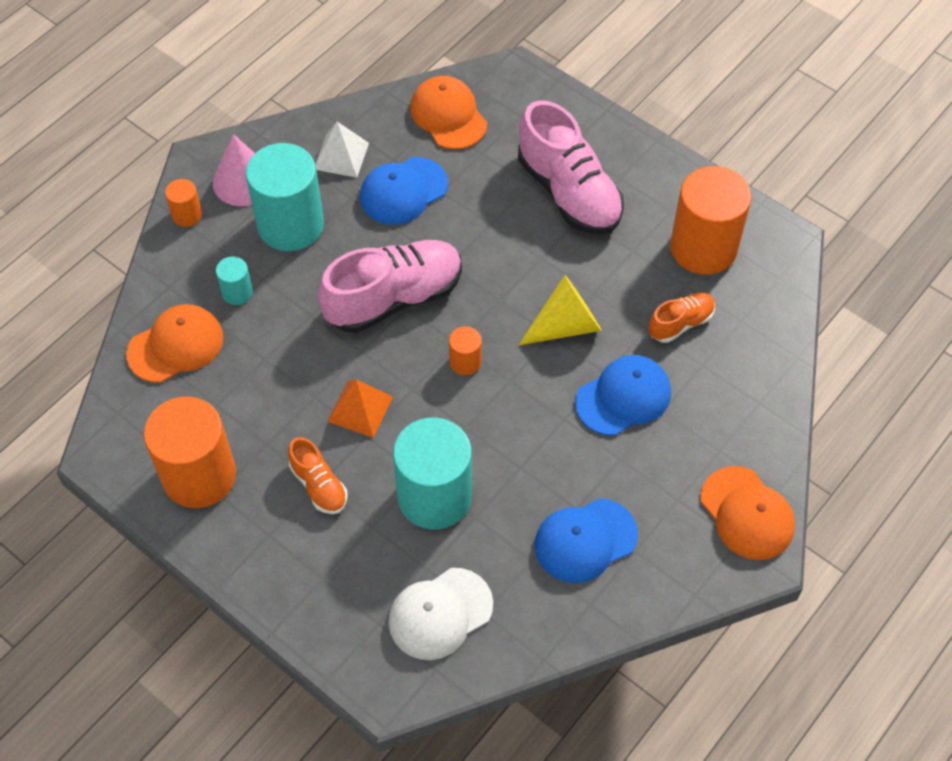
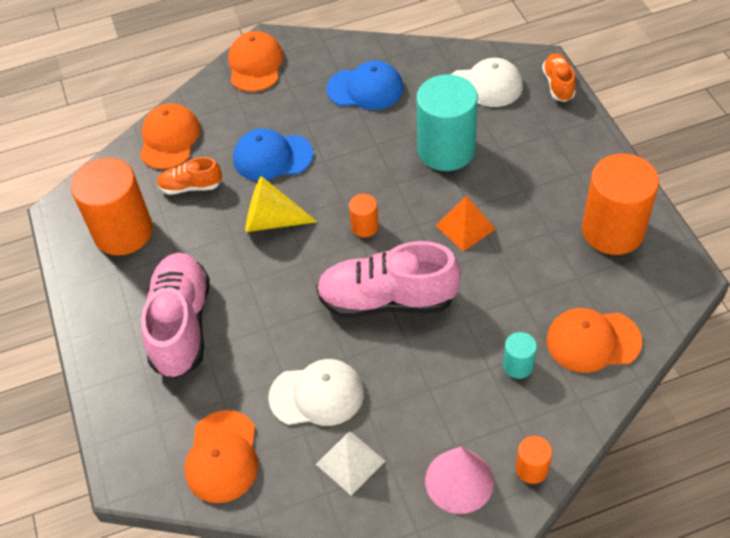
camera: 145 degrees left, 5 degrees down
turquoise cylinder [246,143,324,251] -> none
orange shoe [288,437,348,514] -> orange shoe moved to [542,53,576,102]
blue cap [360,157,448,225] -> white cap [268,359,364,426]
none -> orange cap [140,103,200,169]

